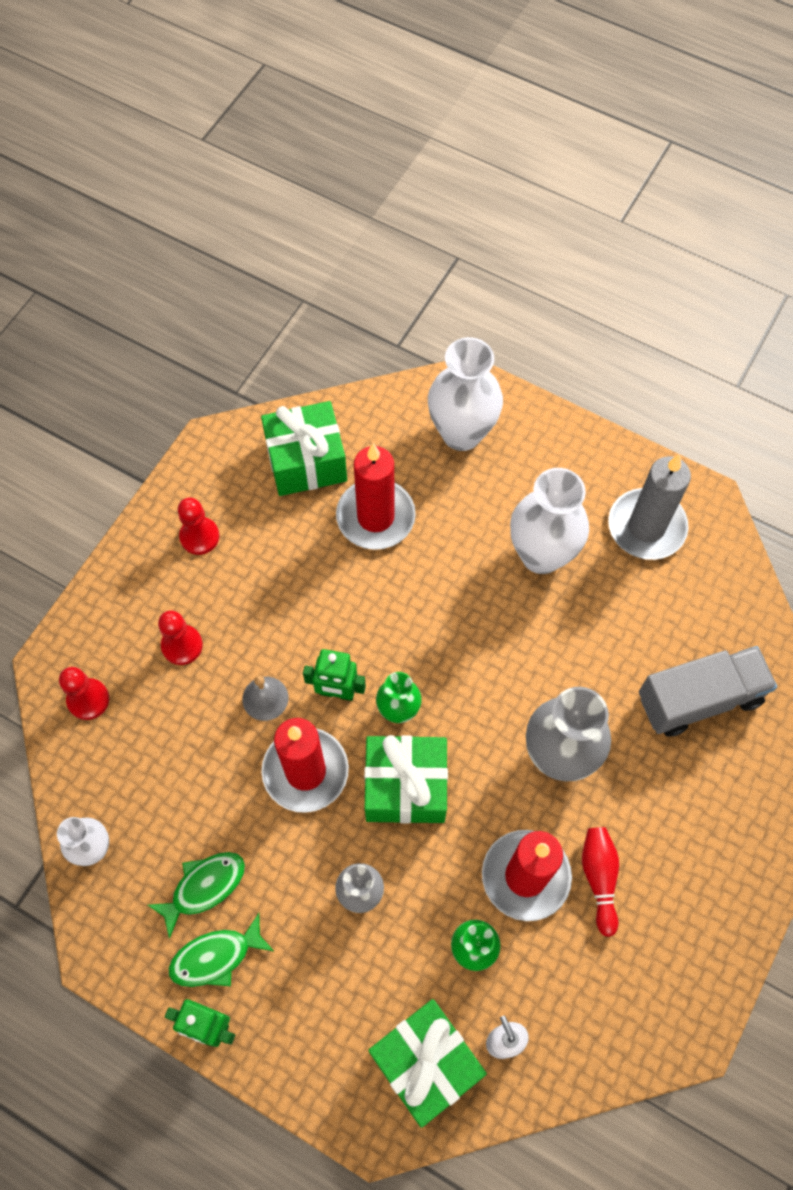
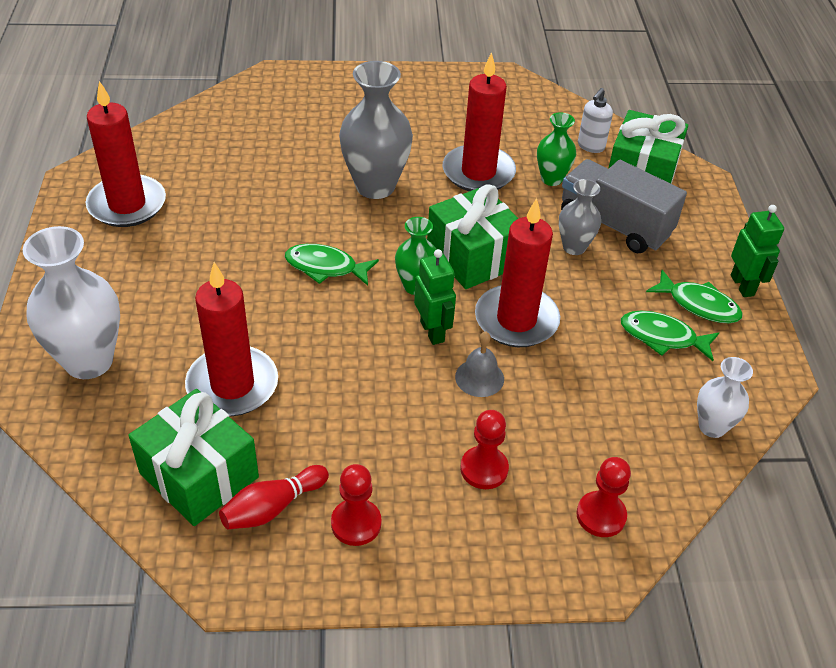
camera: 125 degrees left, 20 degrees down
white vase [510,468,589,574] -> none
red bowling pin [582,827,619,937] -> red bowling pin moved to [219,465,329,529]
grey candle [608,454,691,560] -> red candle [85,81,166,227]
grey truck [639,646,777,737] -> grey truck moved to [561,159,687,253]
none -> green fish [285,244,379,286]

